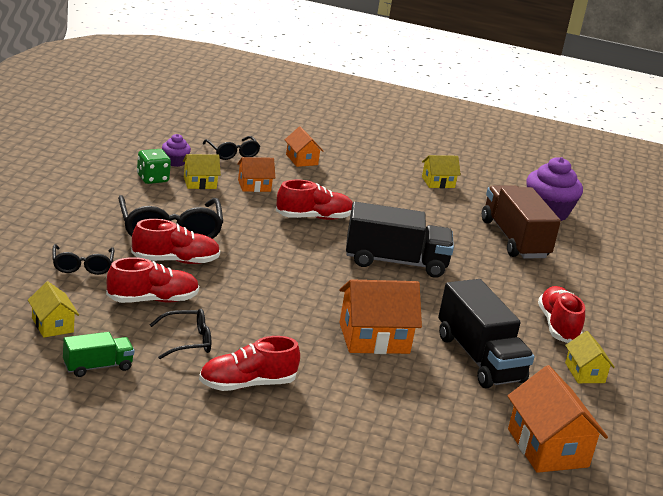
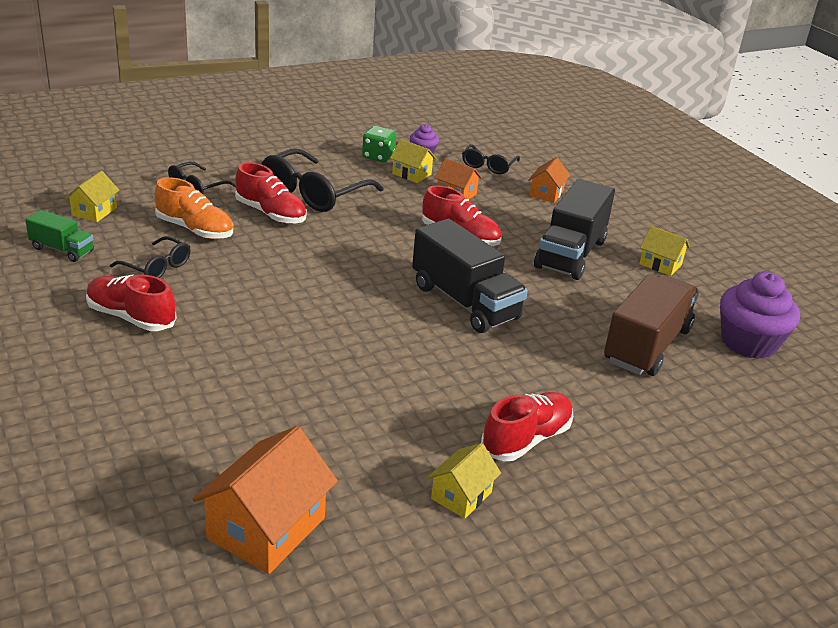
camera: 50 degrees right, 5 degrees up
red shoe [106,257,199,303] -> orange shoe [155,177,233,239]
orange house [339,279,422,354] -> none
black truck [438,279,534,388] -> black truck moved to [534,179,615,280]

